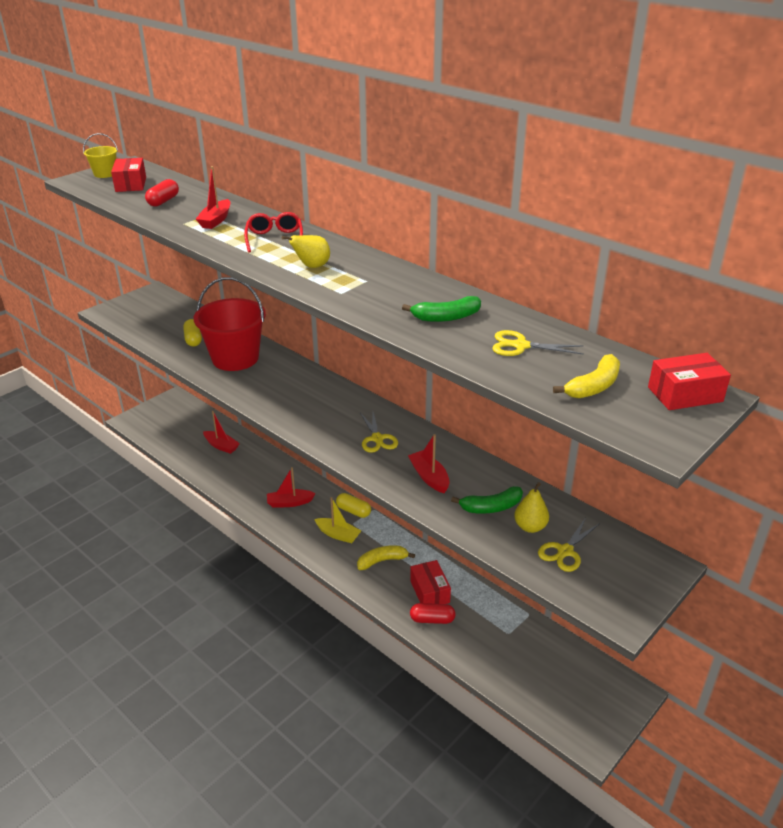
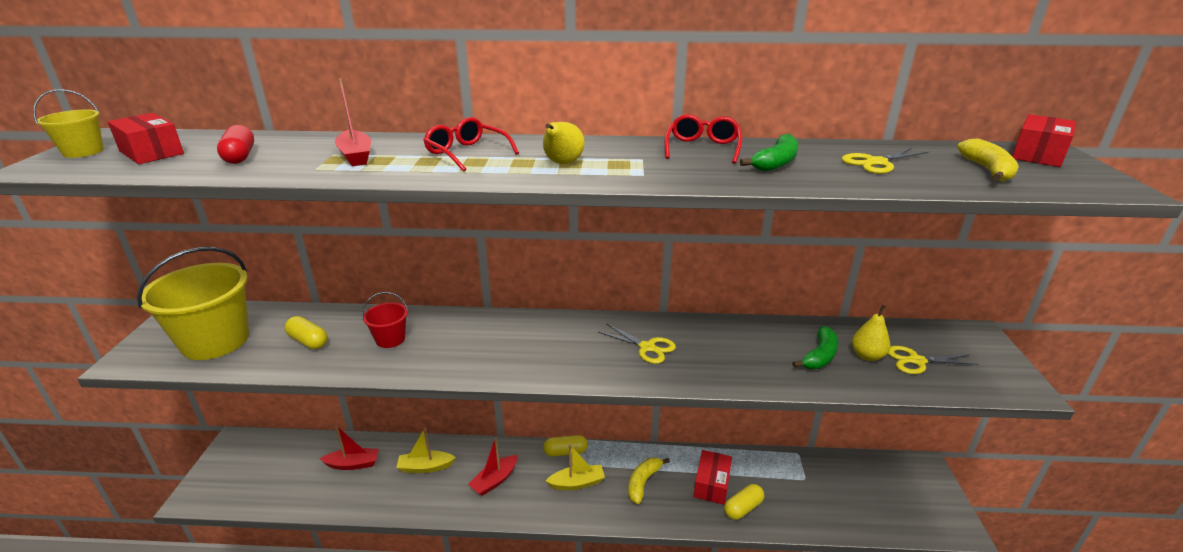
camera: 40 degrees left, 5 degrees down
red bucket [194,277,266,371] -> red bucket [362,292,408,348], size x0.47
red boat [408,434,450,493] -> none
red box [410,560,451,604] -> red box turned 75 degrees clockwise [694,450,732,505]
red capsule [410,603,456,624] -> yellow capsule [724,484,764,520]
yellow scissors [538,518,600,572] -> yellow scissors turned 90 degrees clockwise [888,346,979,374]
none -> yellow bucket [137,247,249,360]
none -> yellow boat [396,428,456,473]
none -> red glasses [665,114,742,164]

